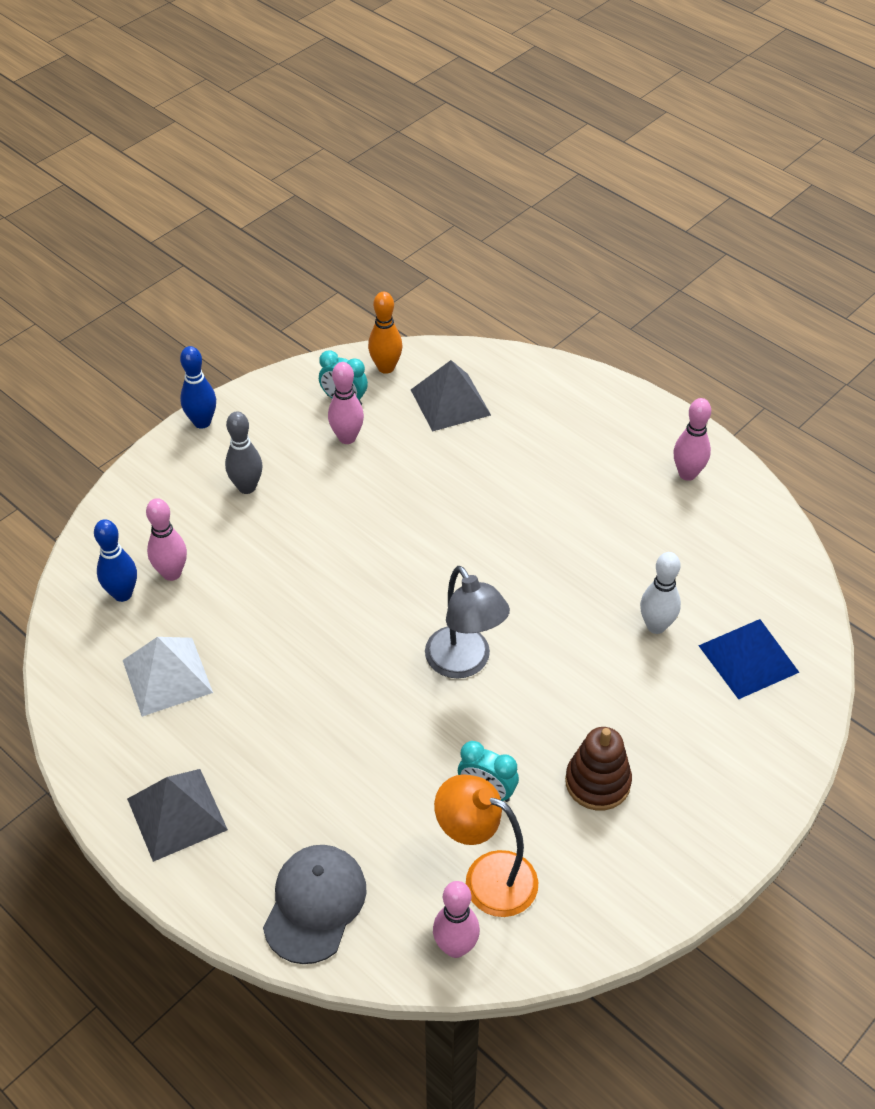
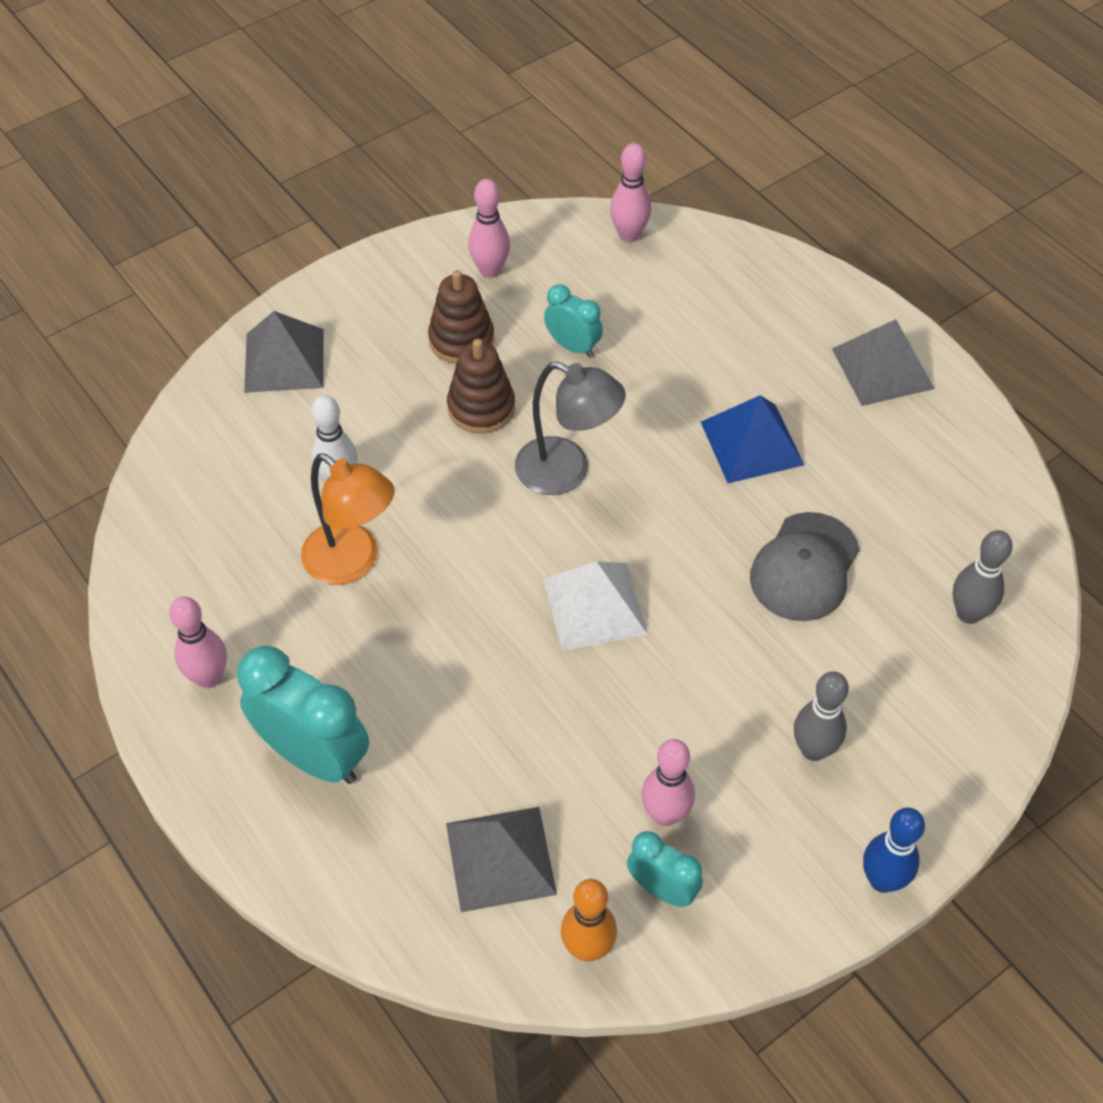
camera: 170 degrees left, 5 degrees up
blue bowling pin [94,519,137,602] -> grey bowling pin [953,530,1013,624]
white pyramid [123,637,213,717] -> white pyramid moved to [543,562,648,651]
pink bowling pin [146,498,187,581] -> pink bowling pin moved to [468,179,510,278]
grey cap [263,845,367,964] -> grey cap moved to [750,512,860,621]
grey lamp [425,566,510,679] -> grey lamp turned 135 degrees clockwise [515,362,626,495]
orange lamp [434,774,538,917] -> orange lamp moved to [301,453,394,585]
blue pyramid [698,619,800,700] -> blue pyramid moved to [701,395,804,483]
none -> turquoise clock [237,646,369,784]
none -> grey pyramid [244,311,324,393]
none -> brown stacking toy [447,339,515,433]

